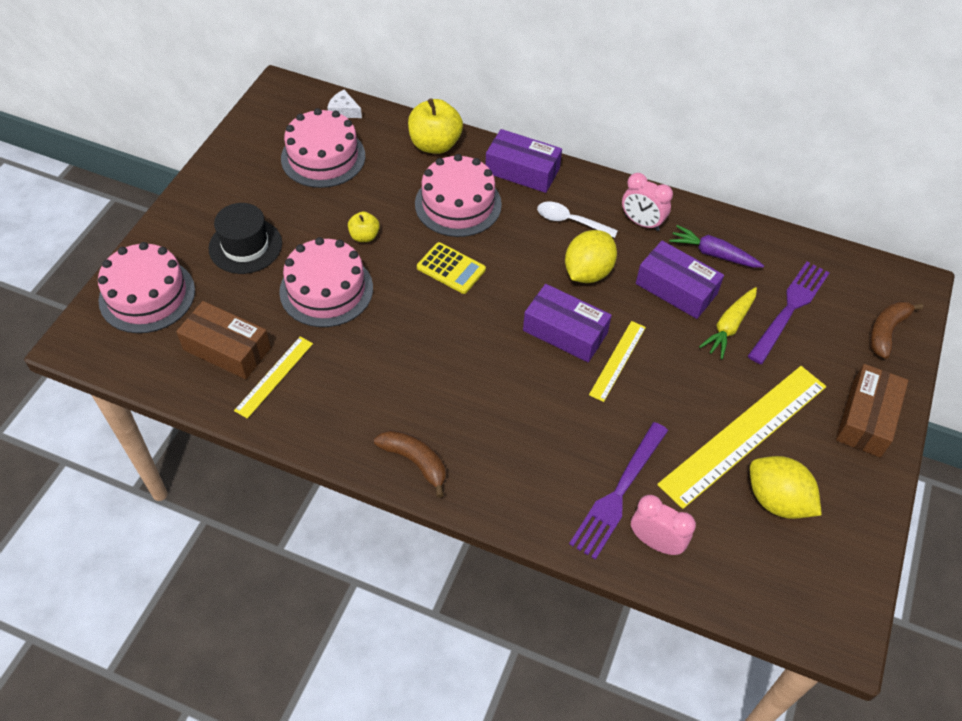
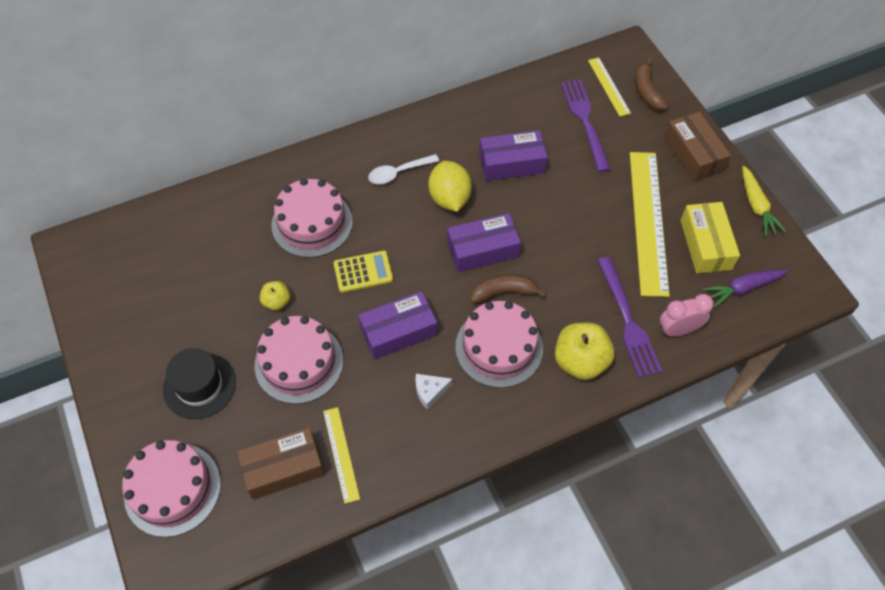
camera: 45 degrees left, 5 degrees up
pink cake [281,108,365,188] -> pink cake moved to [455,301,543,388]
white cheese [327,90,362,118] -> white cheese moved to [415,374,453,409]
brown banana [374,430,446,498] -> brown banana moved to [470,274,547,303]
yellow apple [408,98,463,154] -> yellow apple moved to [555,323,615,380]
purple box [485,129,562,193] -> purple box moved to [358,291,437,359]
yellow ruler [589,321,646,402] -> yellow ruler moved to [588,57,631,117]
pink clock [622,173,673,231] -> none
purple carrot [669,225,764,267] -> purple carrot moved to [703,269,788,308]
yellow carrot [699,287,757,359] -> yellow carrot moved to [742,166,786,236]
yellow lemon [750,456,822,519] -> yellow box [680,202,740,273]

